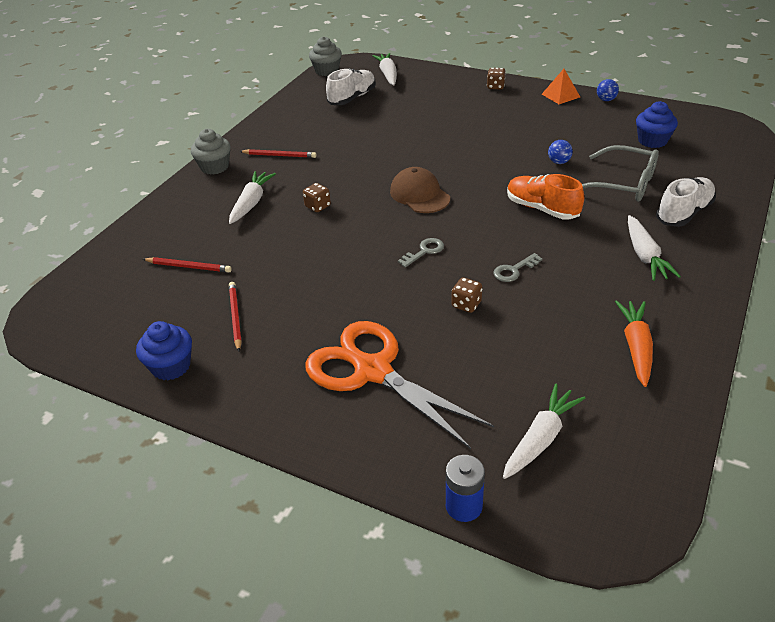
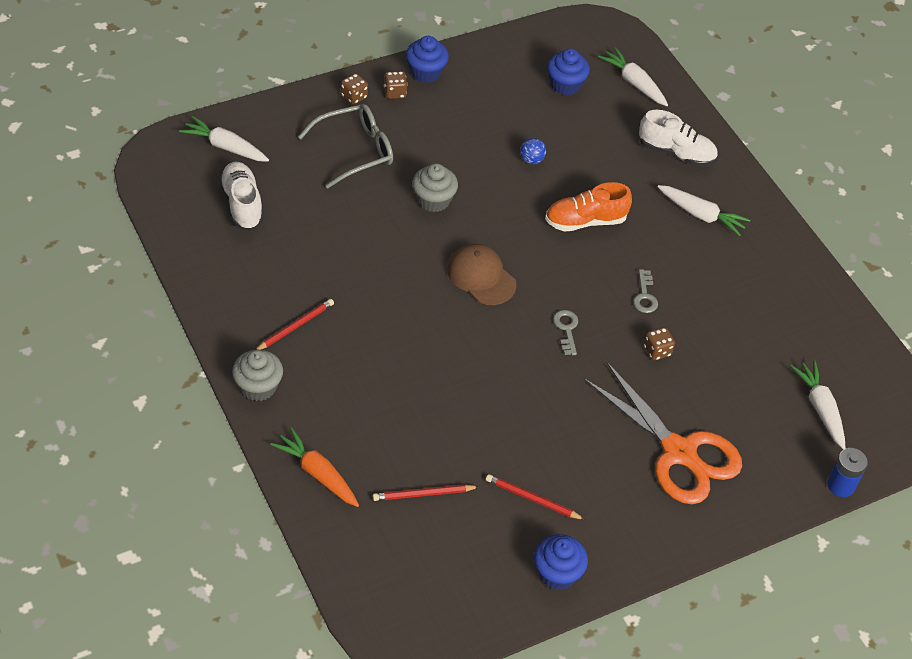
camera: 60 degrees left, 10 degrees up
red pencil [143,257,232,272] -> red pencil turned 150 degrees counterclockwise [373,484,479,501]
white carrot [229,171,276,224] -> white carrot moved to [598,47,668,106]
brown dice [303,183,331,212] -> brown dice moved to [384,71,408,99]
orange scissors [305,321,494,449] -> orange scissors turned 120 degrees counterclockwise [584,361,742,504]
grey cupcake [309,36,342,76] -> grey cupcake moved to [412,164,458,212]
brown cap [390,167,450,213] -> brown cap turned 45 degrees clockwise [447,244,517,305]
orange pyramid [542,69,580,104] -> blue cupcake [406,36,449,83]
grey glasses [582,145,659,202] -> grey glasses moved to [298,104,393,188]
blue ball [597,79,619,101] -> none
orange carrot [615,300,653,387] -> orange carrot moved to [270,427,359,507]
white shoe [656,177,716,227] -> white shoe turned 120 degrees clockwise [639,110,718,166]

